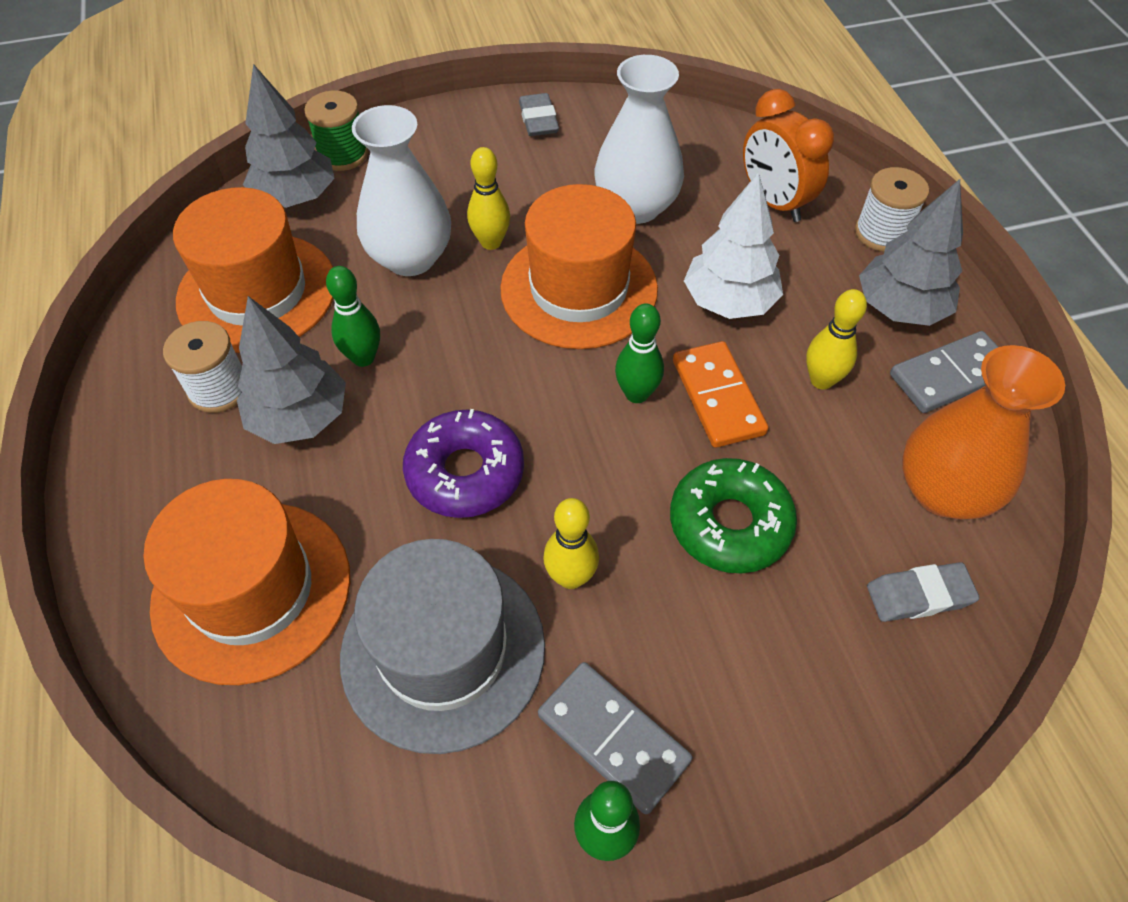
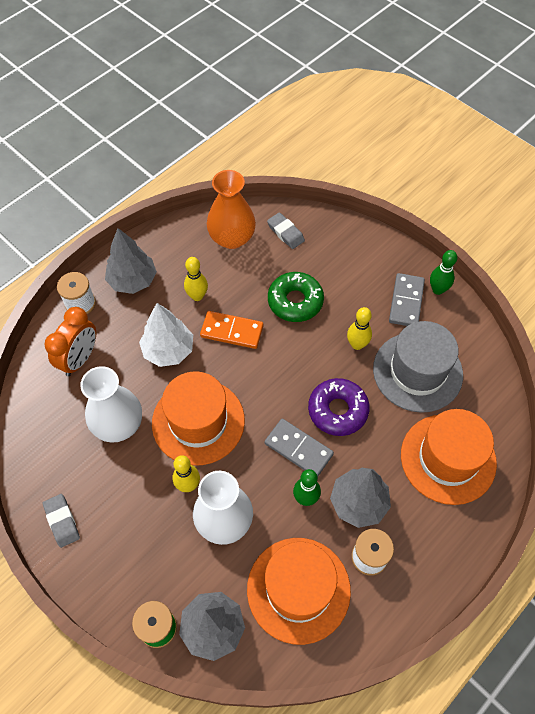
camera: 120 degrees left, 5 degrees up
grey eraser [519,93,559,136] -> grey eraser turned 75 degrees counterclockwise [43,494,80,548]
green bowling pin [615,304,664,403] -> none
orange domino [673,341,768,448] -> orange domino turned 60 degrees clockwise [200,311,263,349]
grey domino [890,331,998,413] -> grey domino moved to [265,419,334,476]

